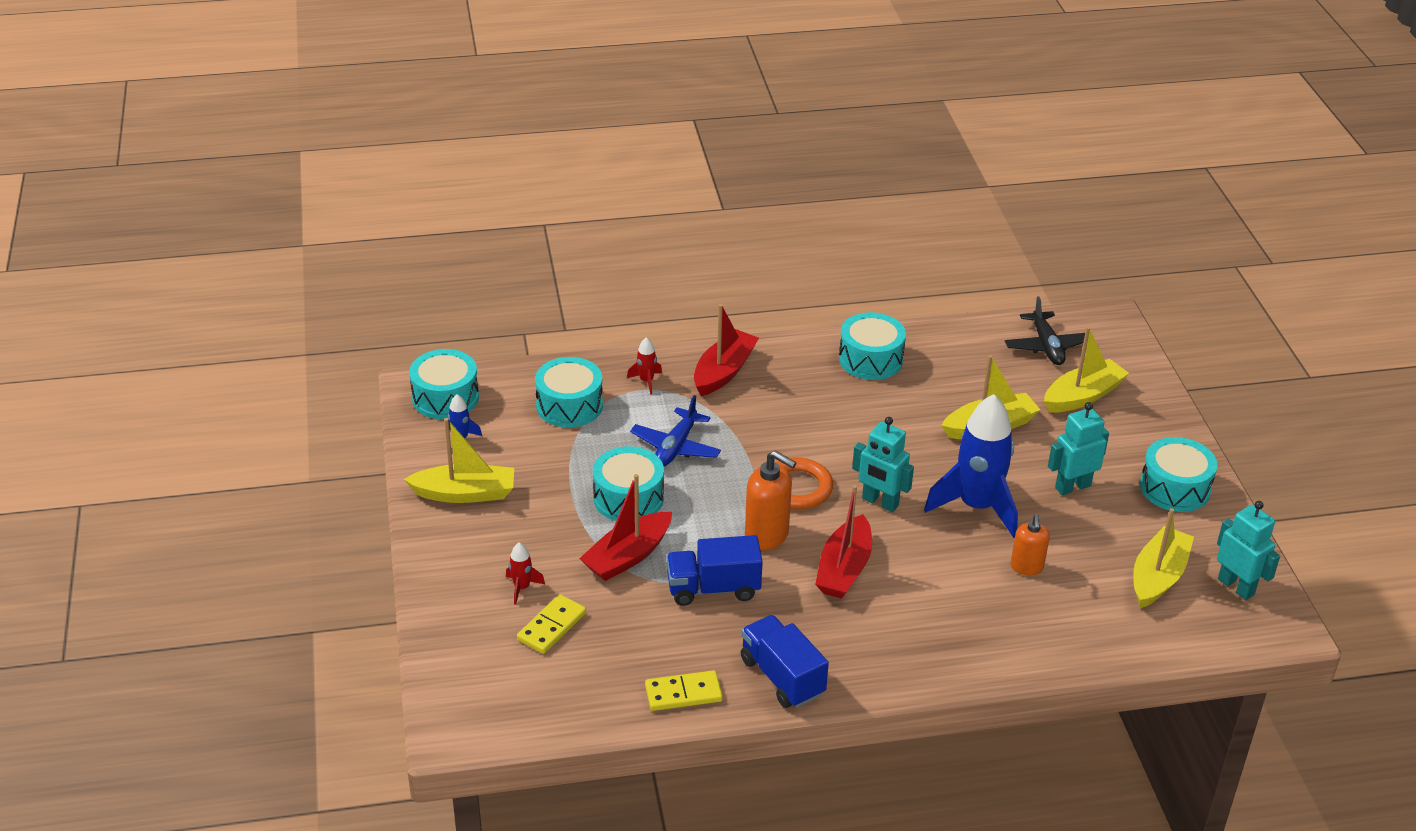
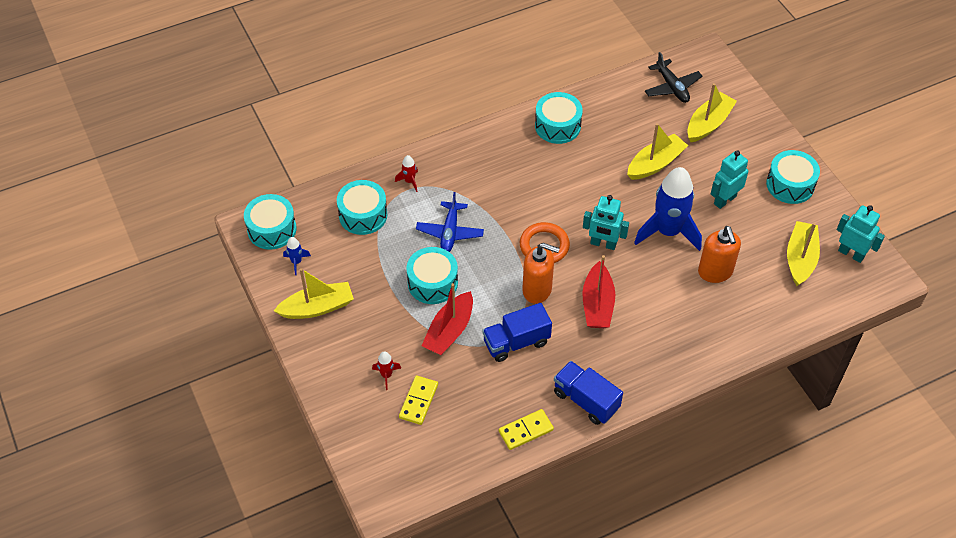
camera: 15 degrees left, 15 degrees up
red boat [694,304,759,396] -> none
orange soap dispenser [1011,515,1050,575] -> orange soap dispenser [698,226,741,283], size x1.56

